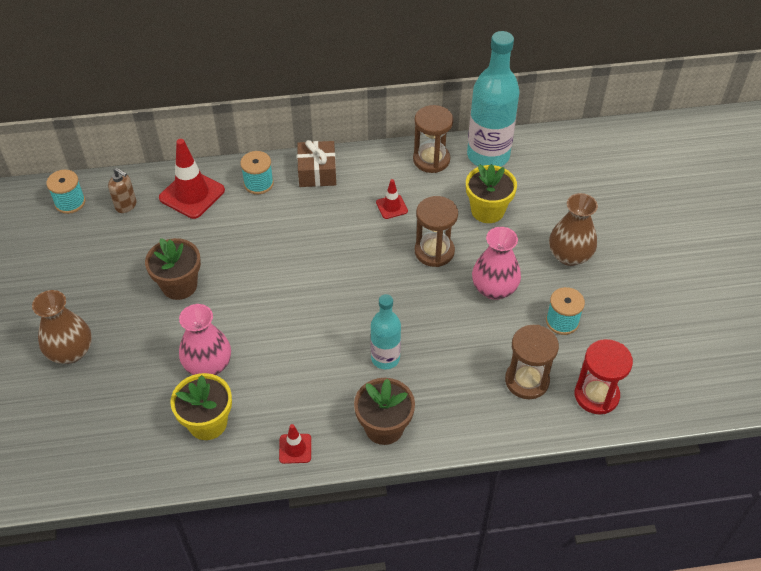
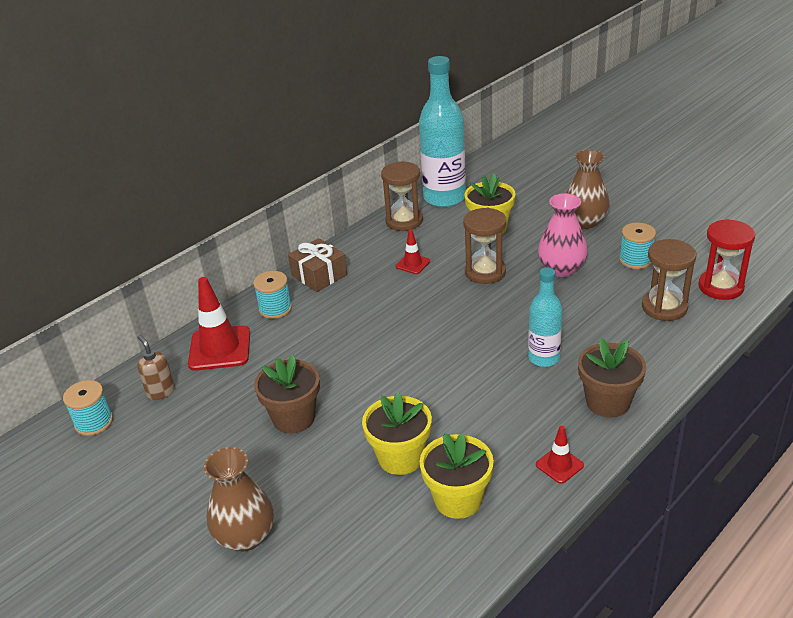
camera: 35 degrees left, 15 degrees down
brown soap dispenser [108,168,137,213] -> brown soap dispenser turned 120 degrees counterclockwise [137,335,175,400]
pink vase [179,304,231,375] -> yellow flower pot [362,393,432,475]

